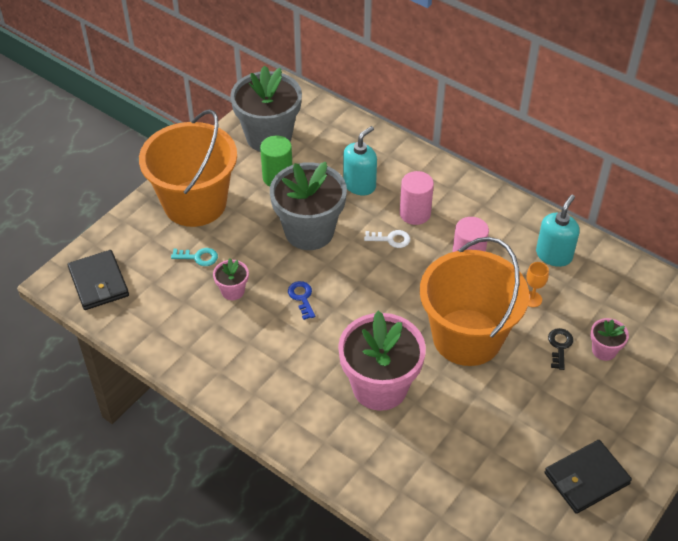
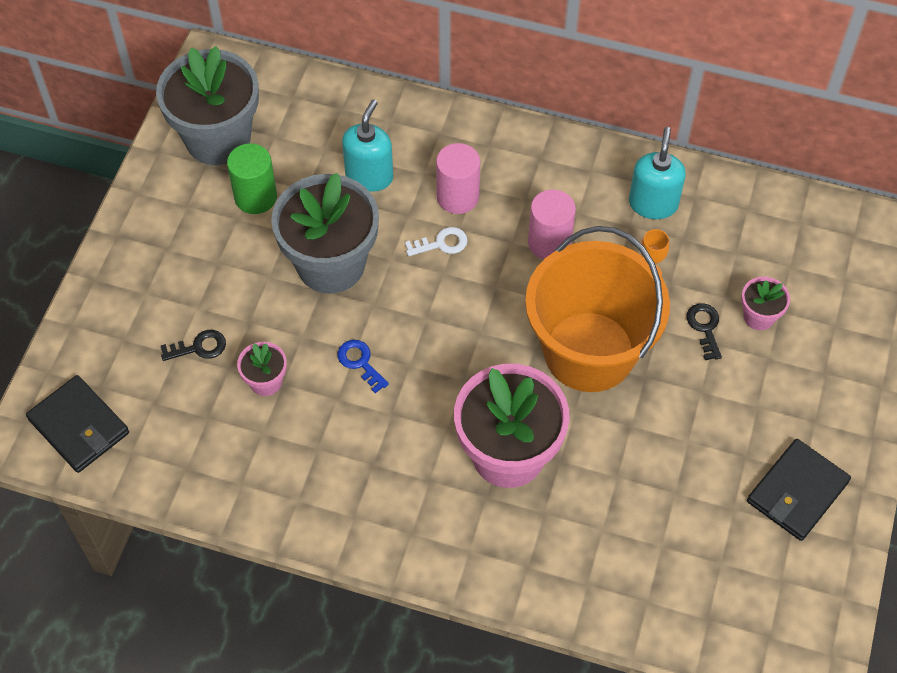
camera: 20 degrees left, 10 degrees up
orange bucket [139,109,237,227] -> none
turquoise key [171,248,218,266] -> black key [161,330,226,361]

